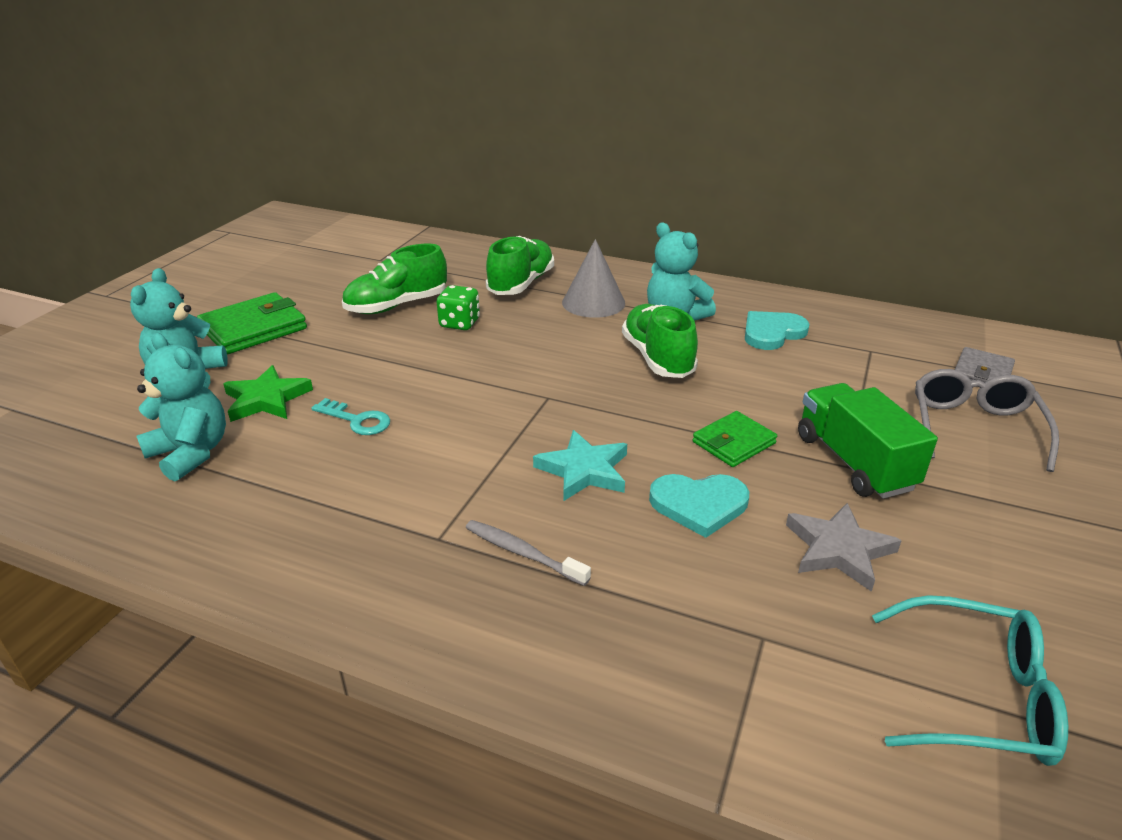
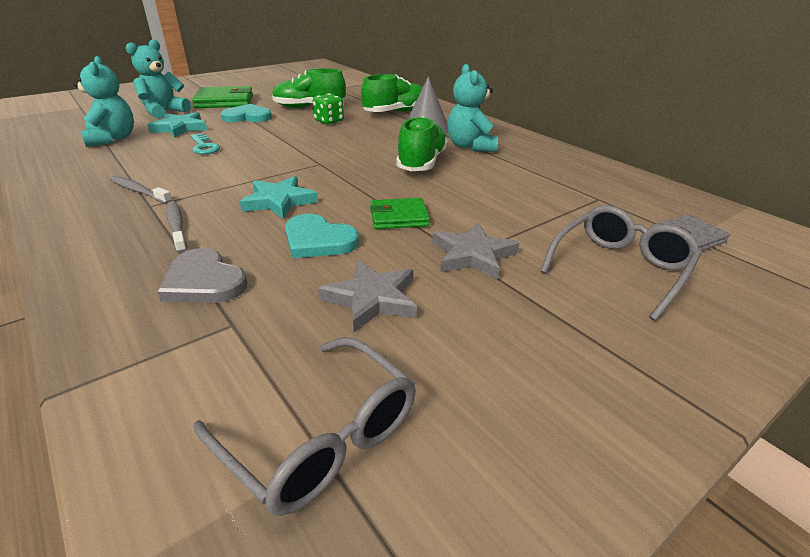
camera: 30 degrees right, 0 degrees up
green star [223,365,313,422] -> turquoise star [148,112,207,138]
turquoise heart [745,311,810,350] -> turquoise heart moved to [221,104,272,122]
green truck [798,383,938,499] -> grey star [432,223,519,280]
turquoise glasses [872,595,1068,766] -> grey glasses [194,337,416,516]
none -> grey toothbrush [109,176,172,204]
none -> grey heart [158,248,247,303]

